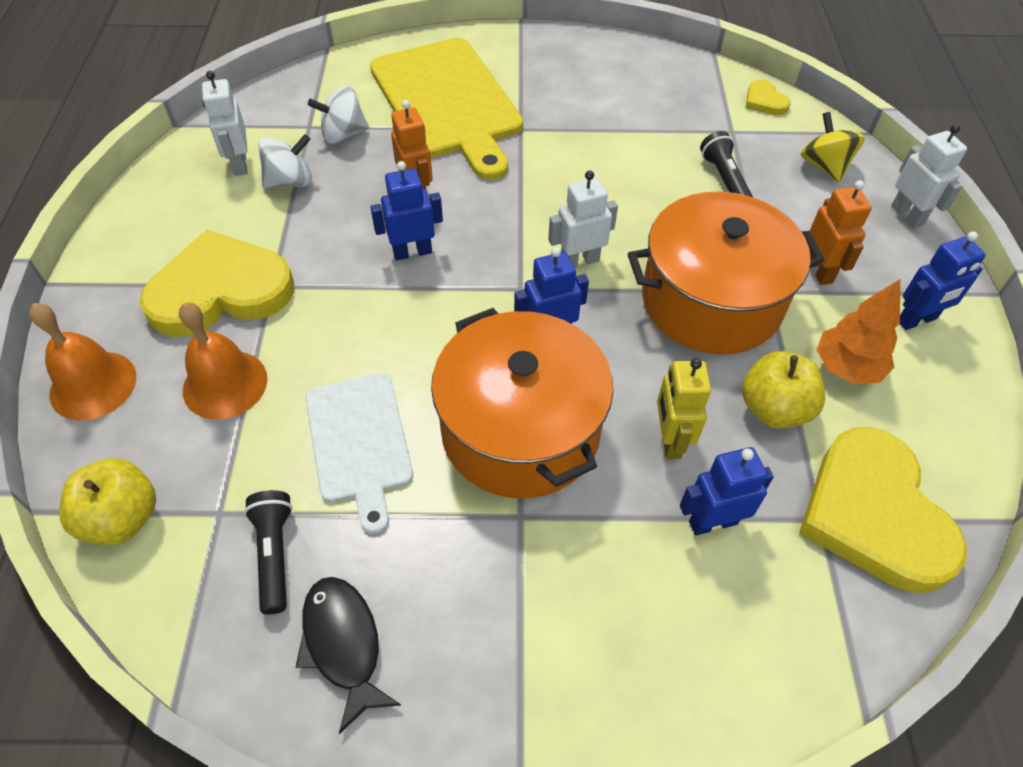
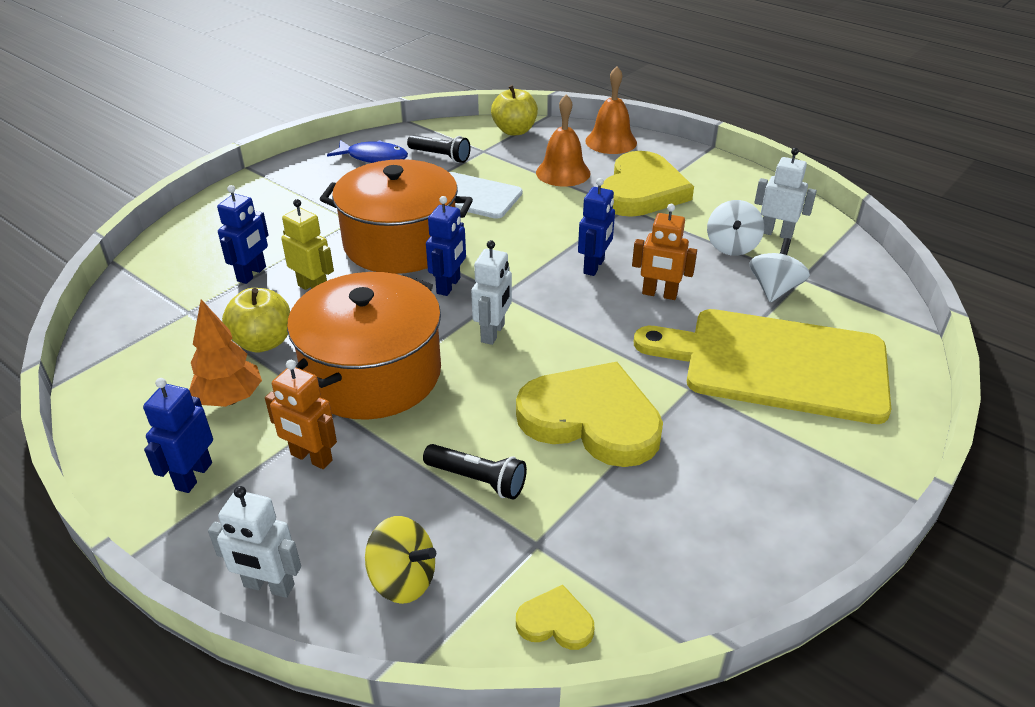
camera: 130 degrees right, 15 degrees down
black fish [296,577,401,734] -> blue fish [327,140,408,163]
yellow heart [799,427,967,593] -> yellow heart moved to [516,362,663,467]

